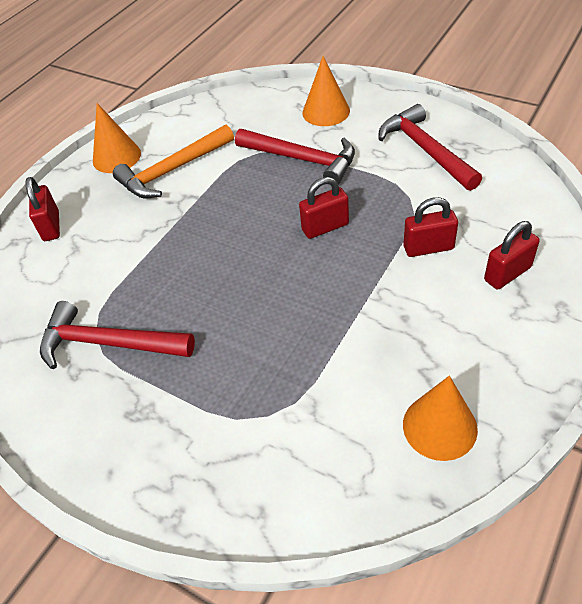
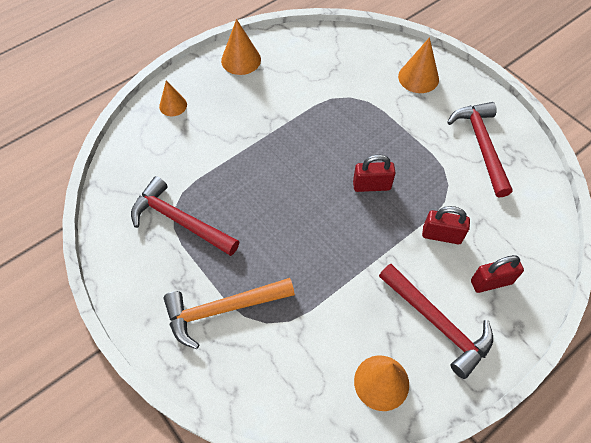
camera: 15 degrees right, 10 degrees up
red padlock [25,177,60,241] -> orange cone [159,81,187,116]
orange hammer [113,125,234,198] -> orange hammer moved to [164,278,295,349]
red hammer [235,129,355,185] -> red hammer moved to [379,264,493,379]

